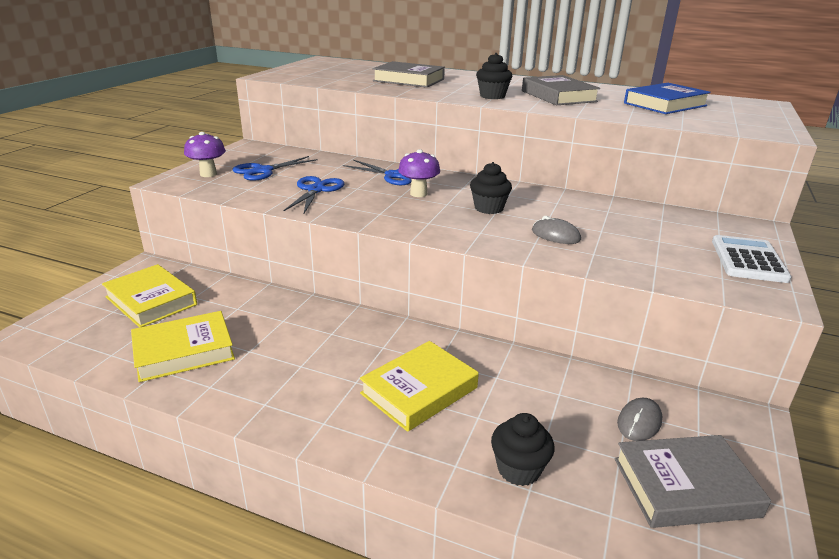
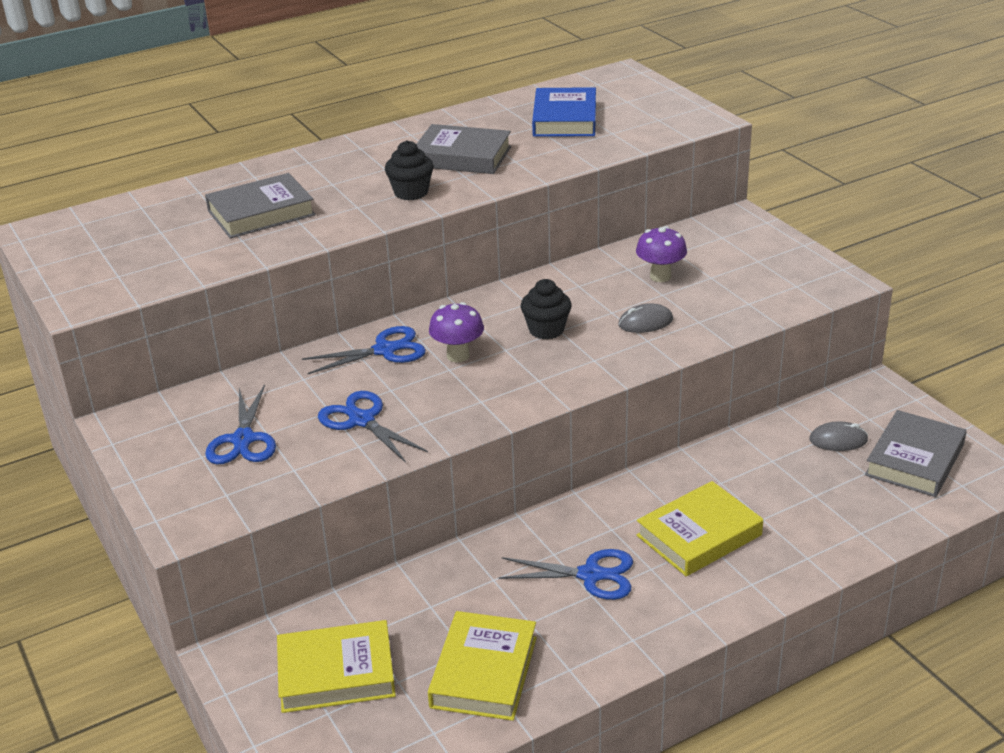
camera: 50 degrees left, 5 degrees up
purple mushroom [184,132,226,177] -> purple mushroom moved to [636,226,687,282]
yellow book [360,341,479,432] -> yellow book turned 60 degrees clockwise [636,481,763,576]
black cupcake [491,413,555,486] -> none
grey mouse [617,398,662,441] -> grey mouse turned 75 degrees counterclockwise [809,421,868,451]
white calculator [712,235,791,283] -> none
none -> blue scissors [498,549,633,600]

